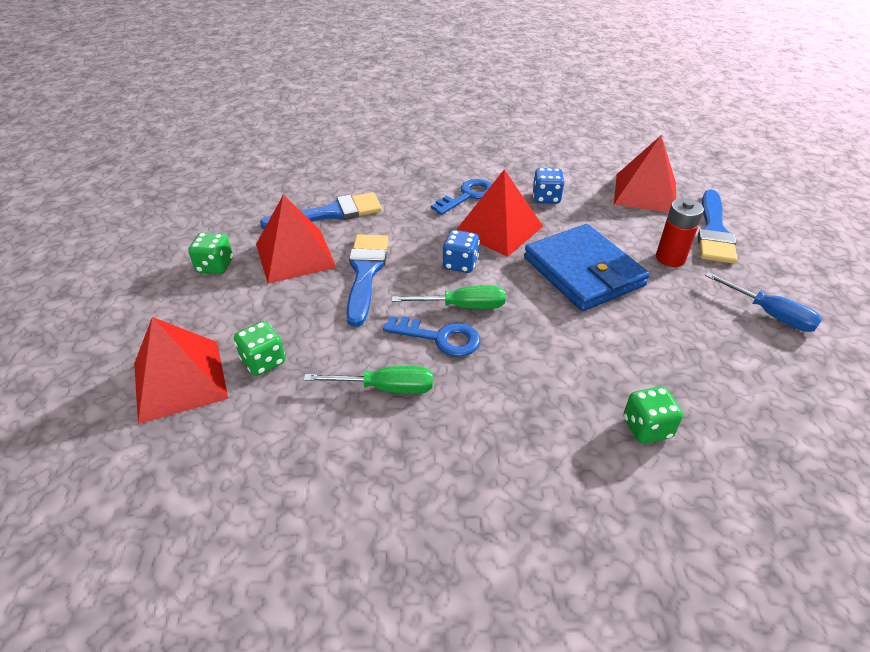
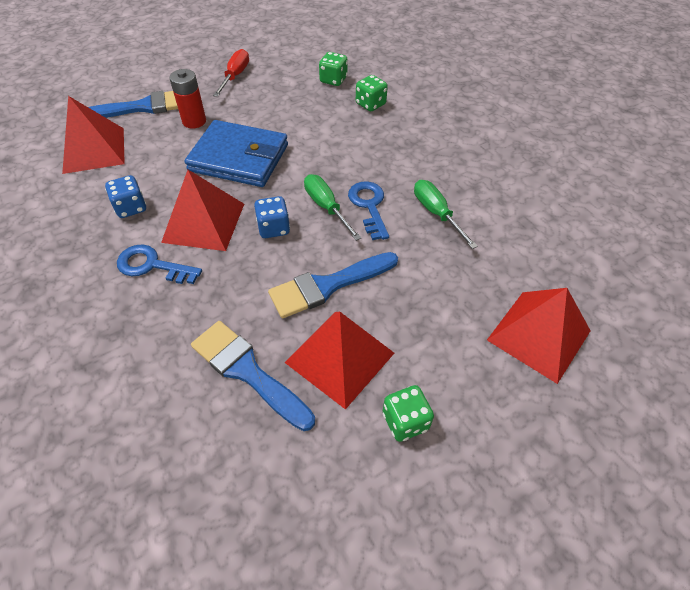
camera: 120 degrees left, 10 degrees up
green dice [234,321,285,376] -> green dice moved to [319,52,348,86]
blue wallet [524,224,650,311] -> blue wallet turned 75 degrees clockwise [185,120,288,187]
blue screwdriver [705,272,822,332] -> red screwdriver [213,49,249,97]

